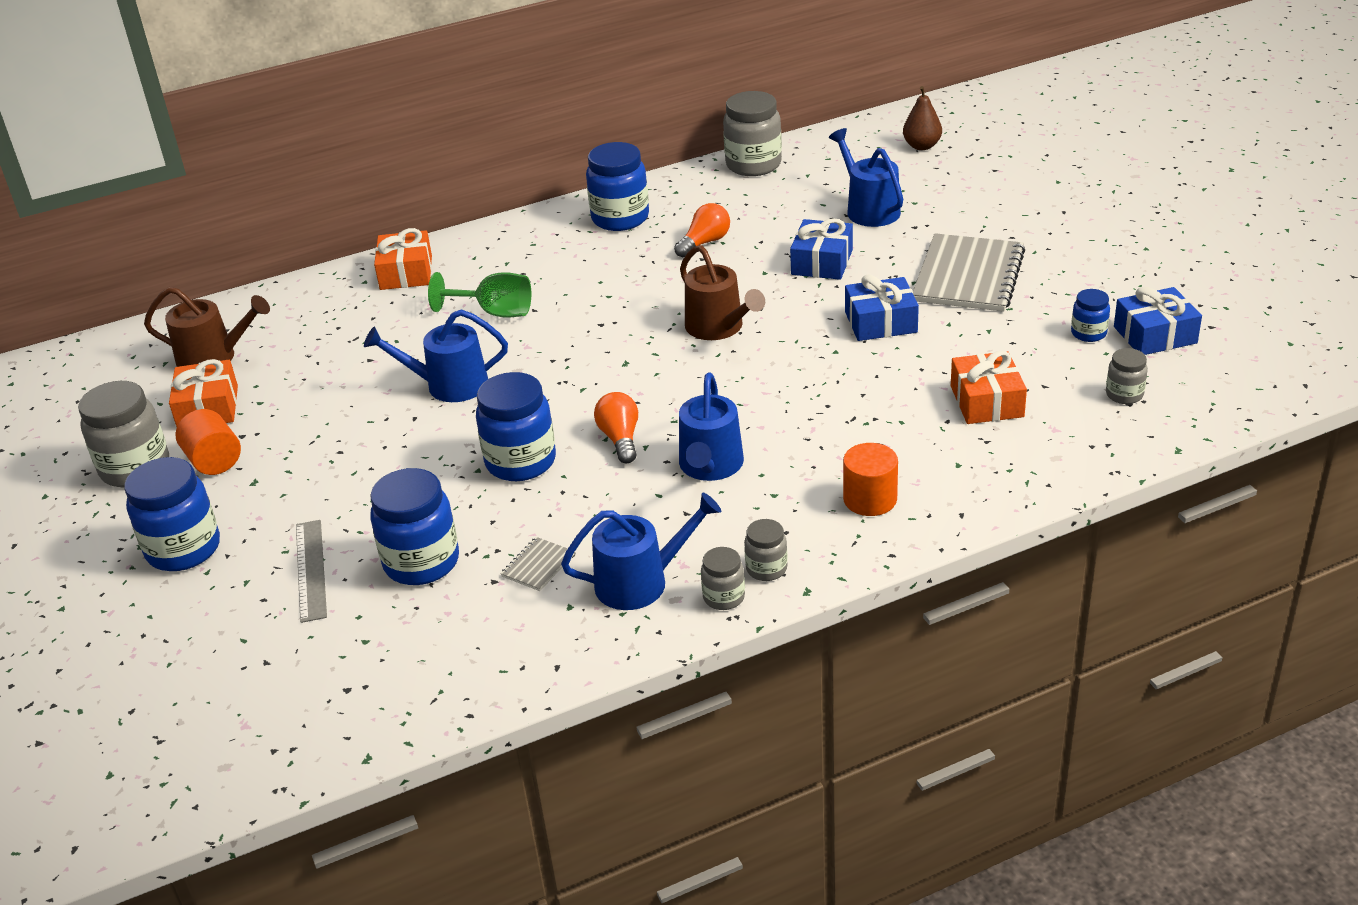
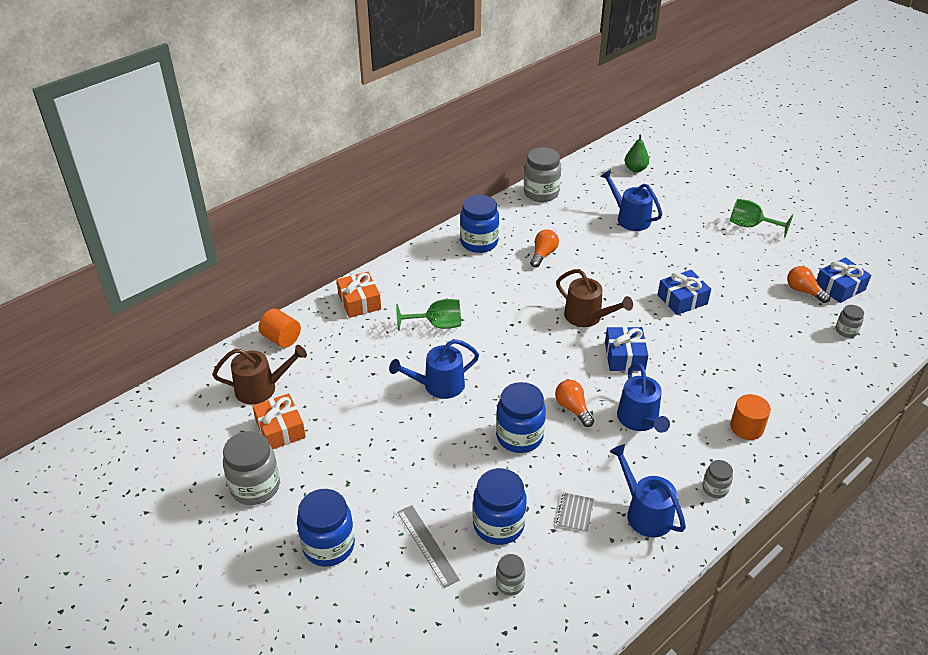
camera: 20 degrees left, 5 degrees up
orange cylinder [176,409,241,475] -> orange cylinder moved to [259,309,301,348]
blue watering can [561,492,721,610] -> blue watering can turned 90 degrees counterclockwise [609,444,686,537]
grey jar [701,547,745,610] -> grey jar moved to [496,554,525,595]
blue gift [790,218,853,280] -> blue gift moved to [605,327,648,371]
brown pear [903,86,942,150] -> green pear [625,135,649,172]
grey notebook [913,233,1025,312] -> none
orange gift [951,351,1027,424] -> none
blue jar [1071,289,1110,342] -> orange light bulb [787,266,830,303]
none -> green goblet [730,199,793,237]

